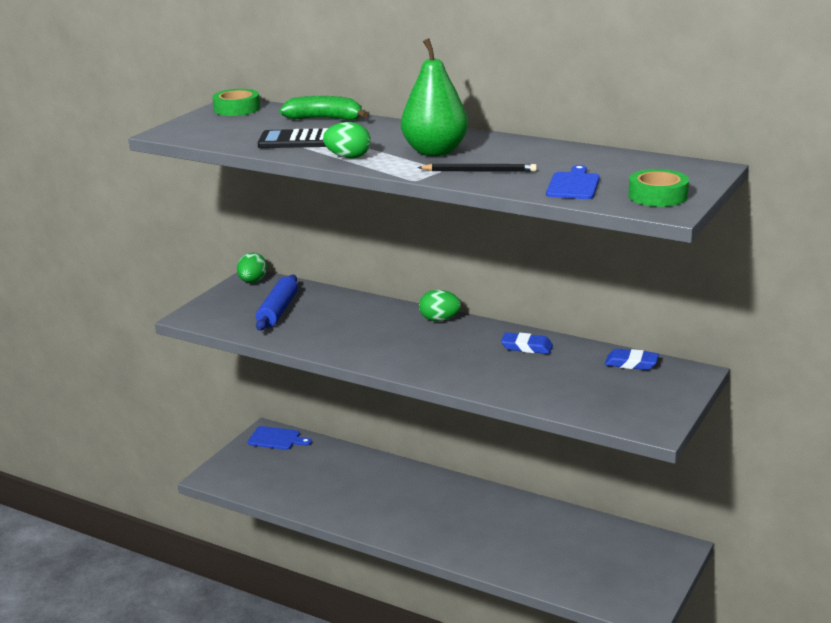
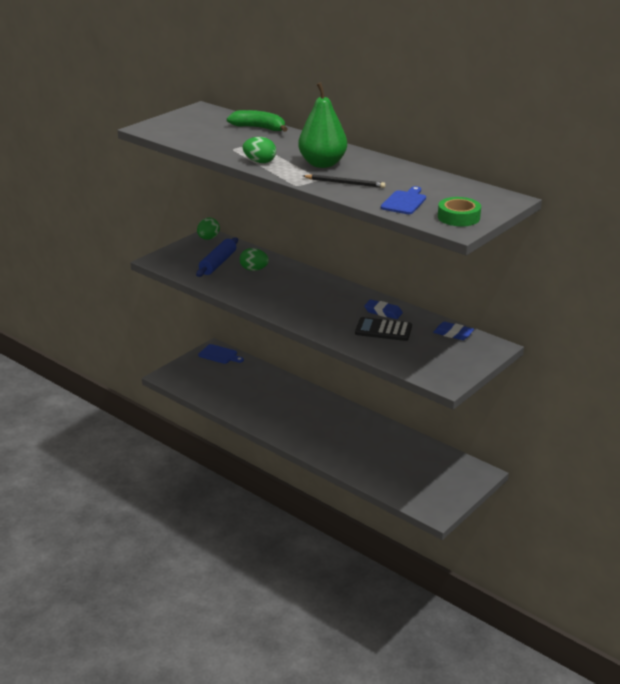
camera: 10 degrees right, 5 degrees up
green tape [213,89,260,116] -> none
black calculator [258,128,328,148] -> black calculator moved to [355,317,412,341]
green egg [419,290,461,321] -> green egg moved to [240,248,269,271]

